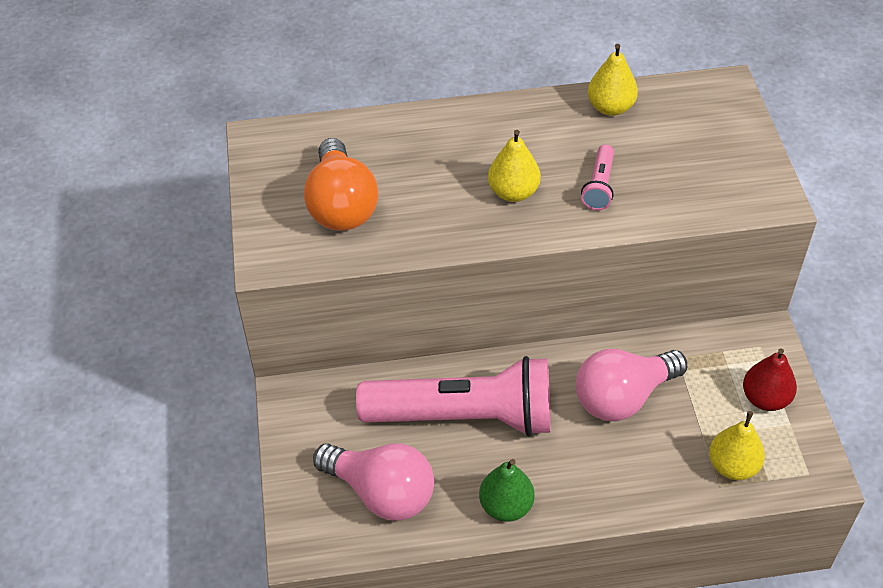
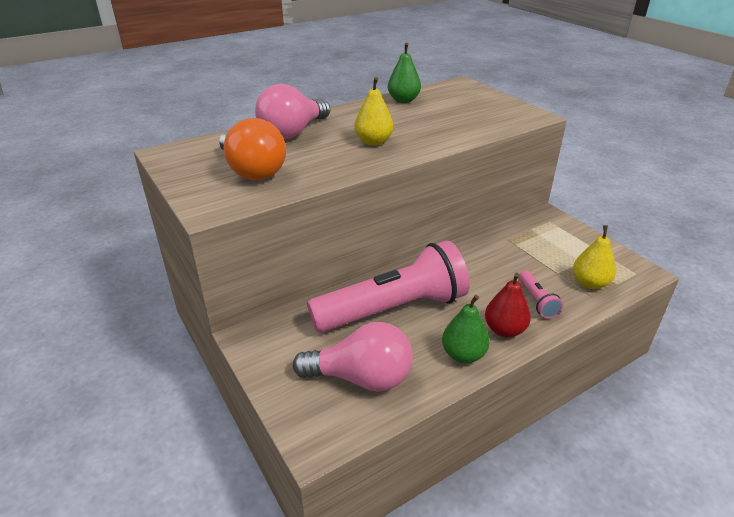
camera: 25 degrees left, 15 degrees down
pink light bulb [576,349,687,421] -> pink light bulb moved to [255,84,330,139]
pink flashlight [581,144,614,210] -> pink flashlight moved to [519,270,563,319]
yellow pear [588,44,638,116] -> green pear [388,43,421,103]
red pear [743,348,797,411] -> red pear moved to [485,273,531,338]

